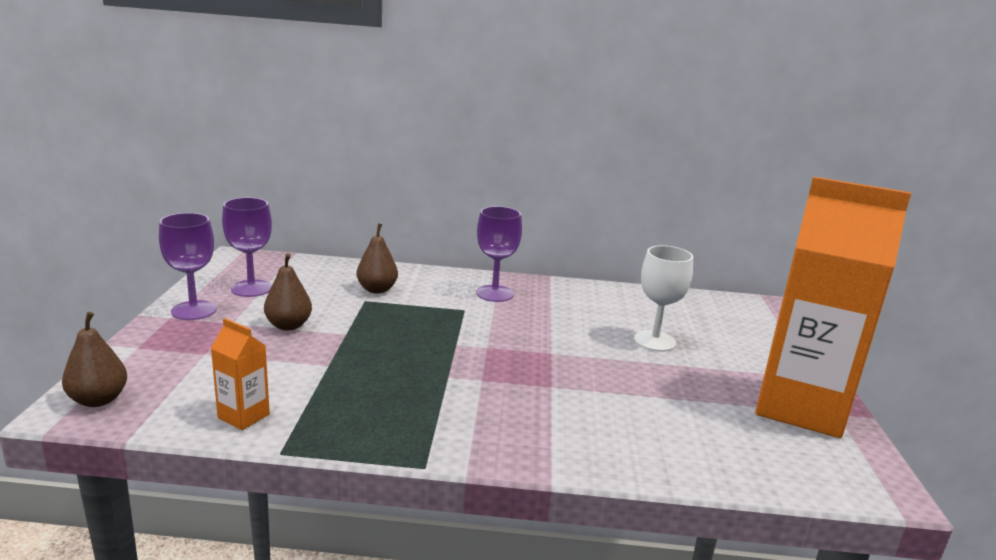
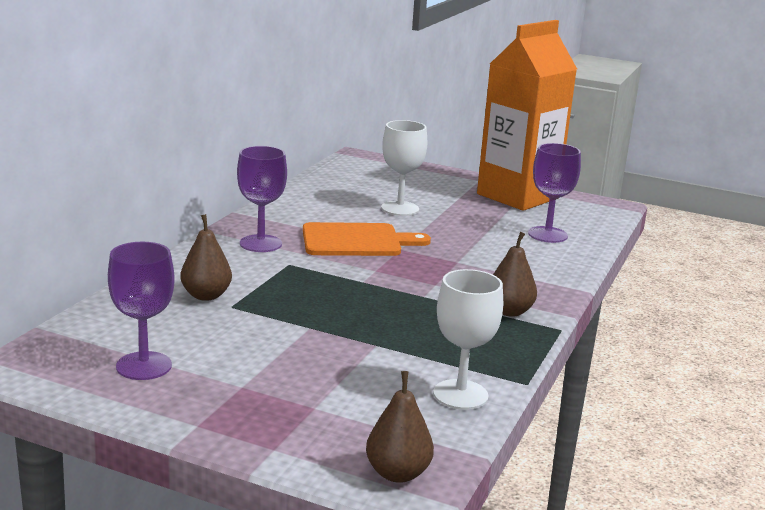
camera: 70 degrees left, 0 degrees up
purple goblet [159,213,217,320] -> purple goblet moved to [528,143,581,243]
orange carton [211,318,270,430] -> white goblet [433,269,503,410]
brown pear [264,253,312,330] -> brown pear moved to [493,232,537,317]
none -> orange cutting board [303,222,431,256]

